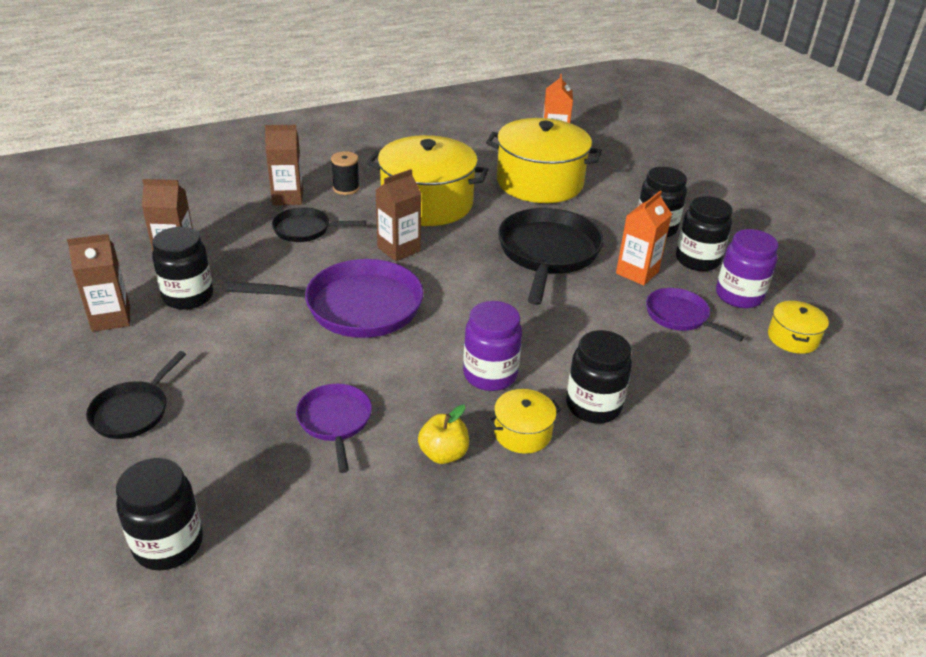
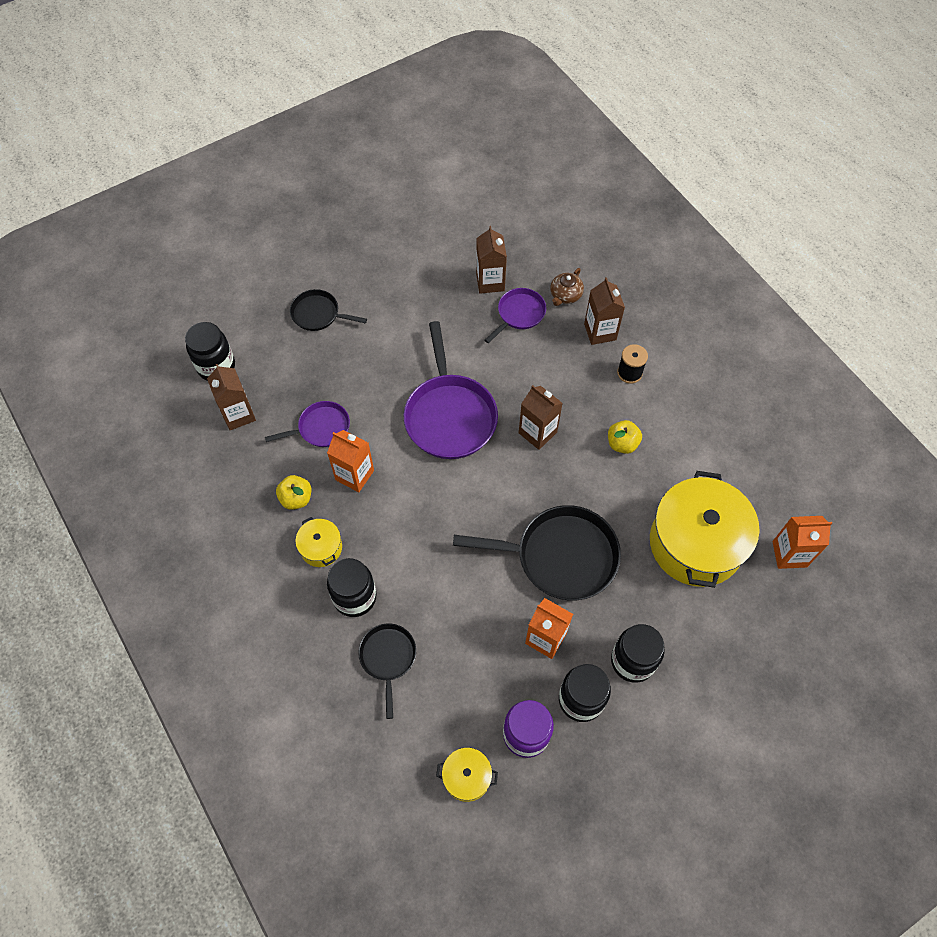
camera: 85 degrees right, 25 degrees up
brown carton [67,234,130,332] -> brown carton moved to [207,364,256,430]
black jar [152,227,213,310] -> none
black pan [272,207,366,242] -> black pan moved to [358,623,416,719]
yellow pot [367,135,488,226] -> yellow apple [608,420,642,454]
purple jar [463,301,522,391] -> none
purple pan [646,288,744,341] -> purple pan moved to [485,288,546,343]
none -> orange carton [327,430,374,492]
none -> brown teapot [550,268,584,306]

